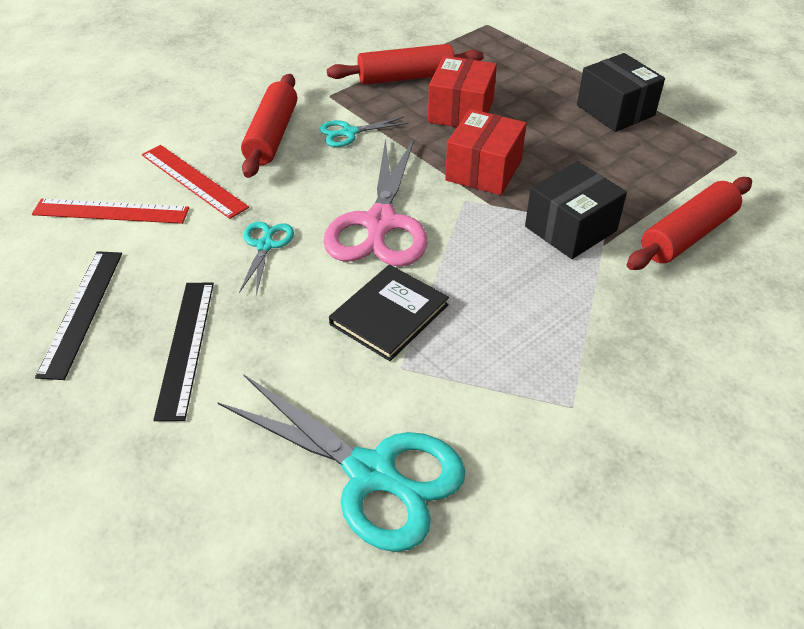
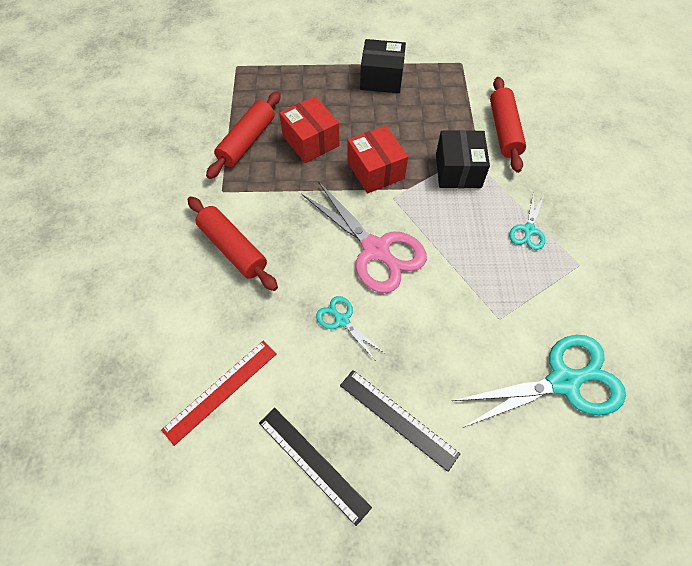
camera: 50 degrees left, 15 degrees up
red ruler [142,145,249,219] -> none
turquoise scissors [320,117,409,147] -> turquoise scissors moved to [509,191,545,250]
black book [329,264,449,361] -> none

